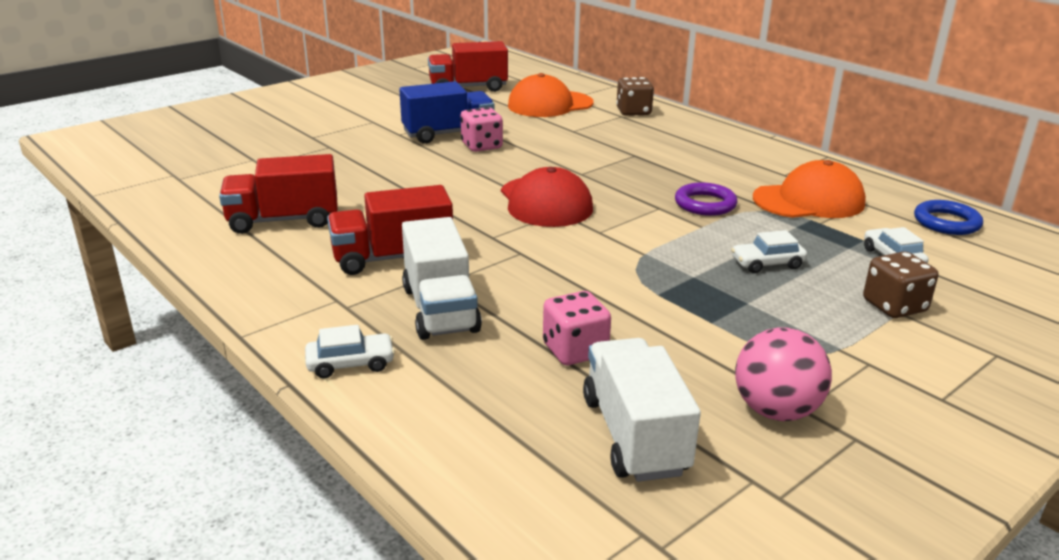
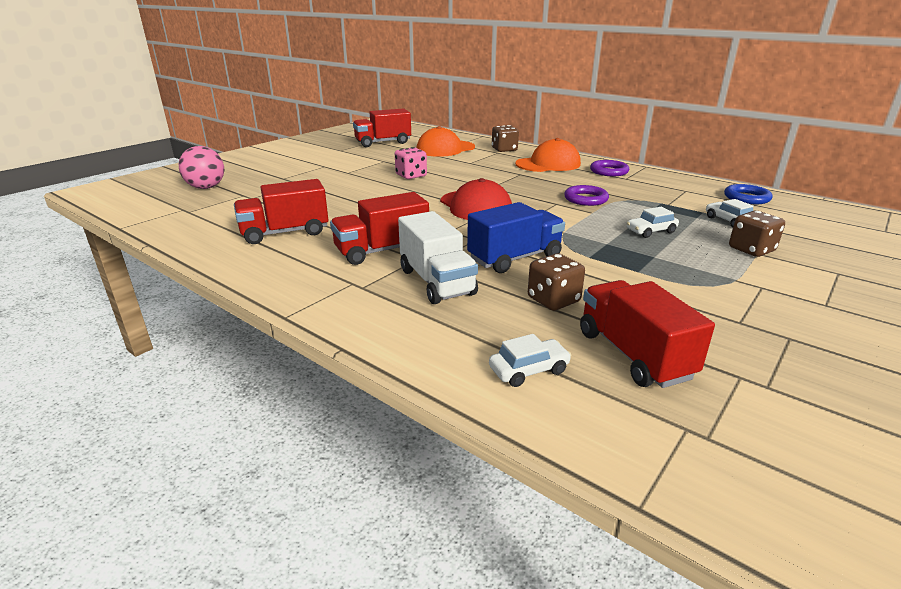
camera: 10 degrees left, 0 degrees up
white car [305,325,395,378] -> white car moved to [489,334,571,387]
blue truck [399,81,495,144] -> blue truck moved to [467,202,565,273]
pink dice [543,291,611,365] -> brown dice [528,253,585,311]
white truck [583,338,701,482] -> red truck [580,280,715,388]
pink ball [735,328,832,421] -> pink ball moved to [179,146,224,189]
orange cap [753,160,866,218] -> orange cap moved to [515,138,581,172]
none -> purple ring [590,160,629,176]

